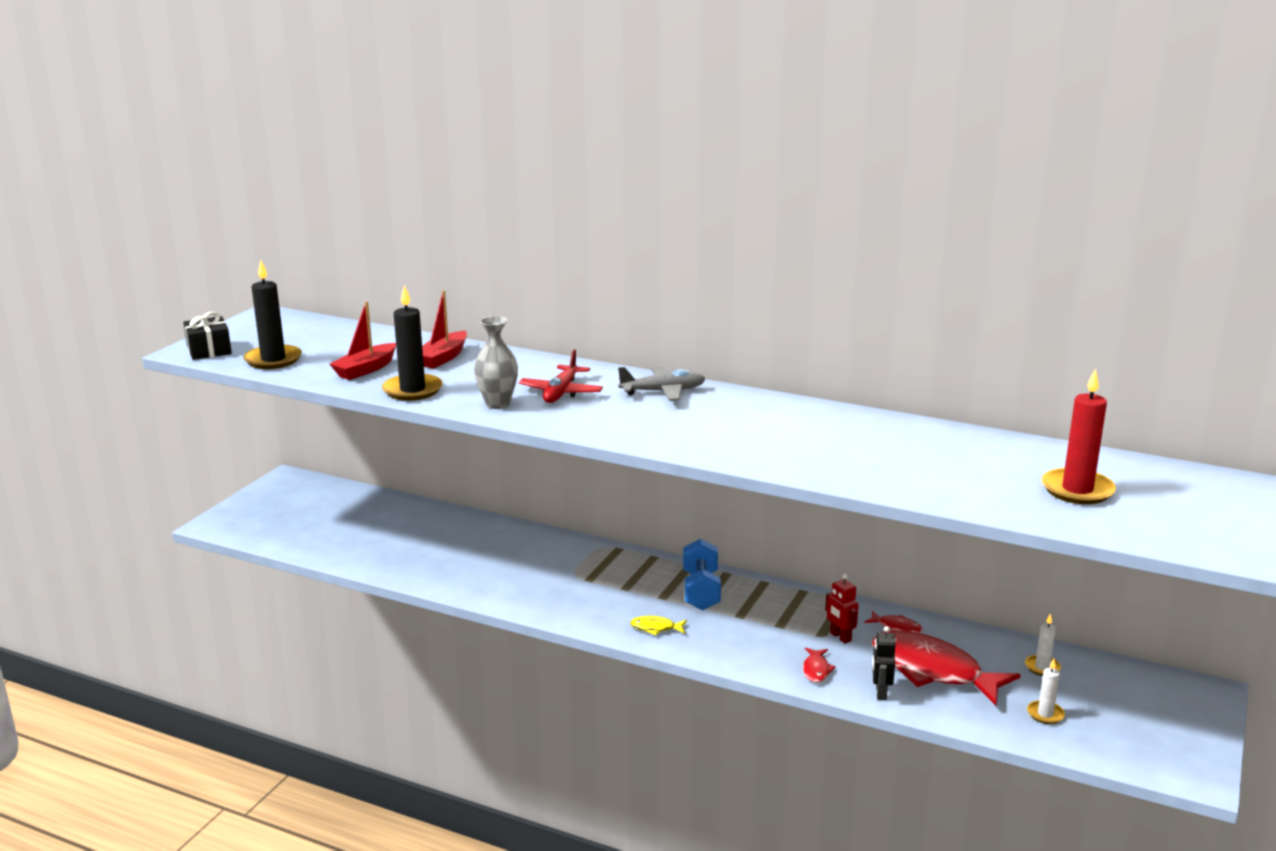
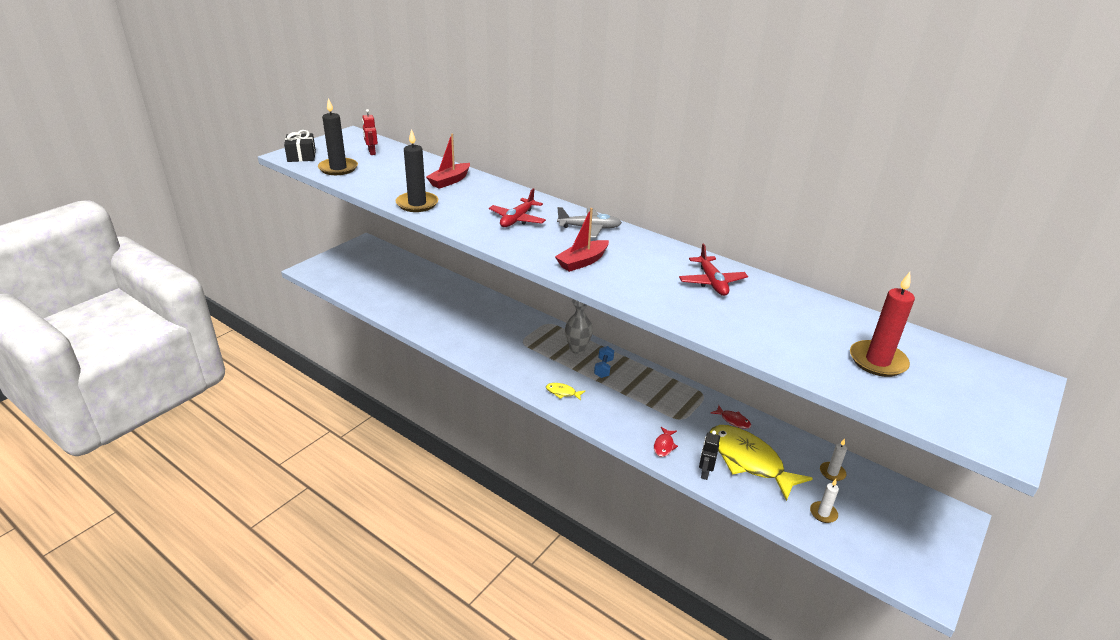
camera: 10 degrees right, 10 degrees up
red boat [330,301,396,380] -> red boat moved to [555,208,609,272]
grey vase [474,316,518,409] -> grey vase moved to [565,299,593,354]
blue dumbbell [683,539,721,610] -> blue dumbbell [594,346,614,378], size x0.62
red robot [825,574,859,644] -> red robot moved to [362,109,378,155]
red fish [872,630,1021,706] -> yellow fish [709,425,813,501]
none -> red plane [679,243,748,296]

